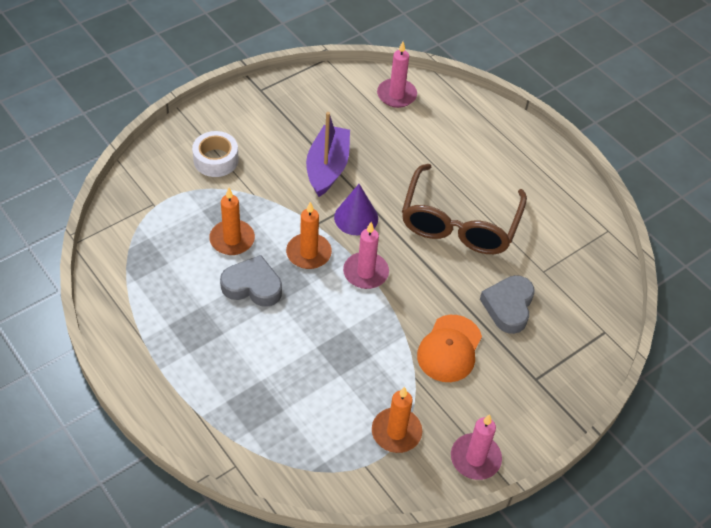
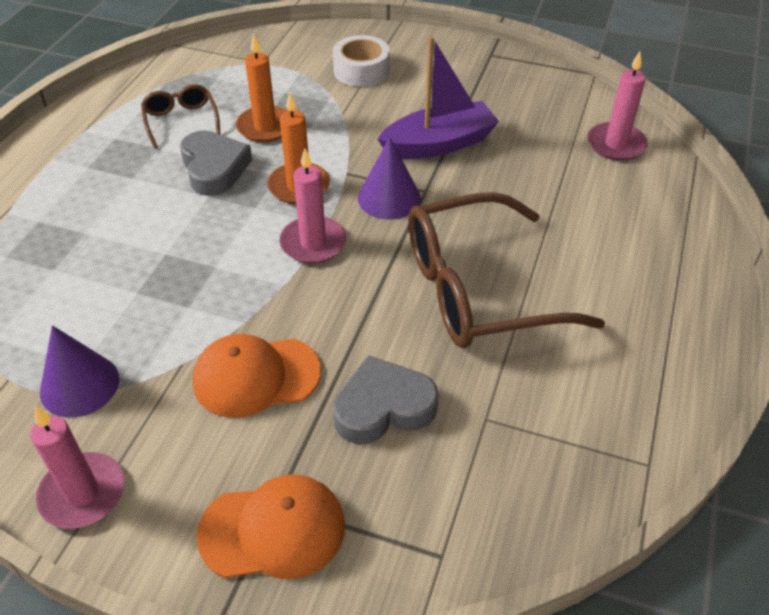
camera: 60 degrees right, 5 degrees down
orange candle [372,387,422,453] -> purple cone [40,325,119,418]
none -> brown glasses [141,84,221,149]
none -> orange cap [196,475,345,579]

